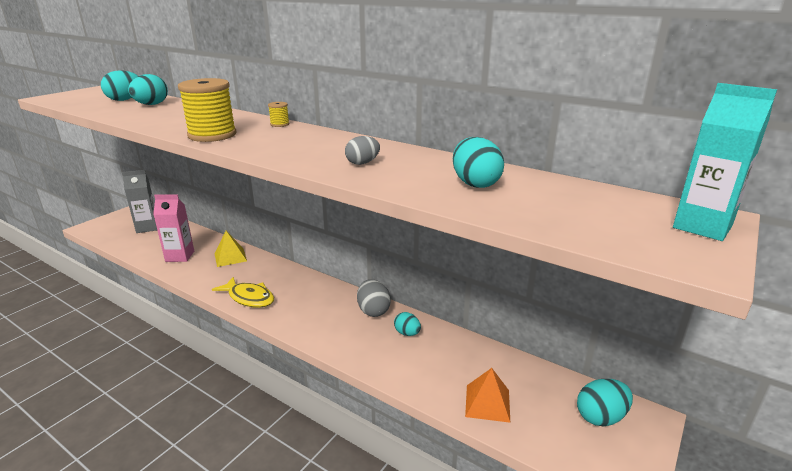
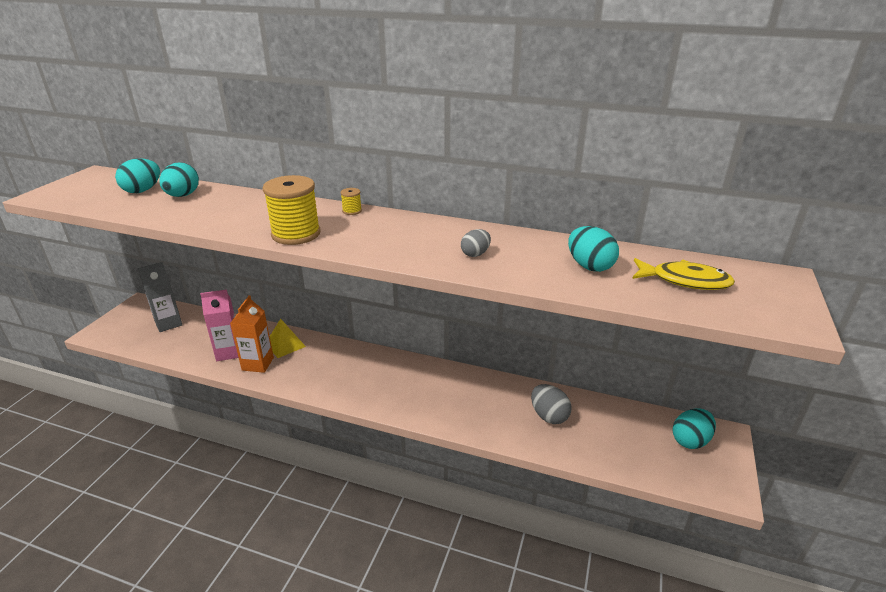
camera: 15 degrees left, 5 degrees up
yellow fish [212,277,274,308] -> yellow fish moved to [632,258,735,290]
grey egg [357,279,391,317] -> grey egg moved to [531,384,572,424]
turquoise egg [394,312,421,336] -> none
orange pyramid [465,368,510,423] -> none
turquoise carton [673,83,777,241] -> none
none -> orange carton [230,295,274,373]

